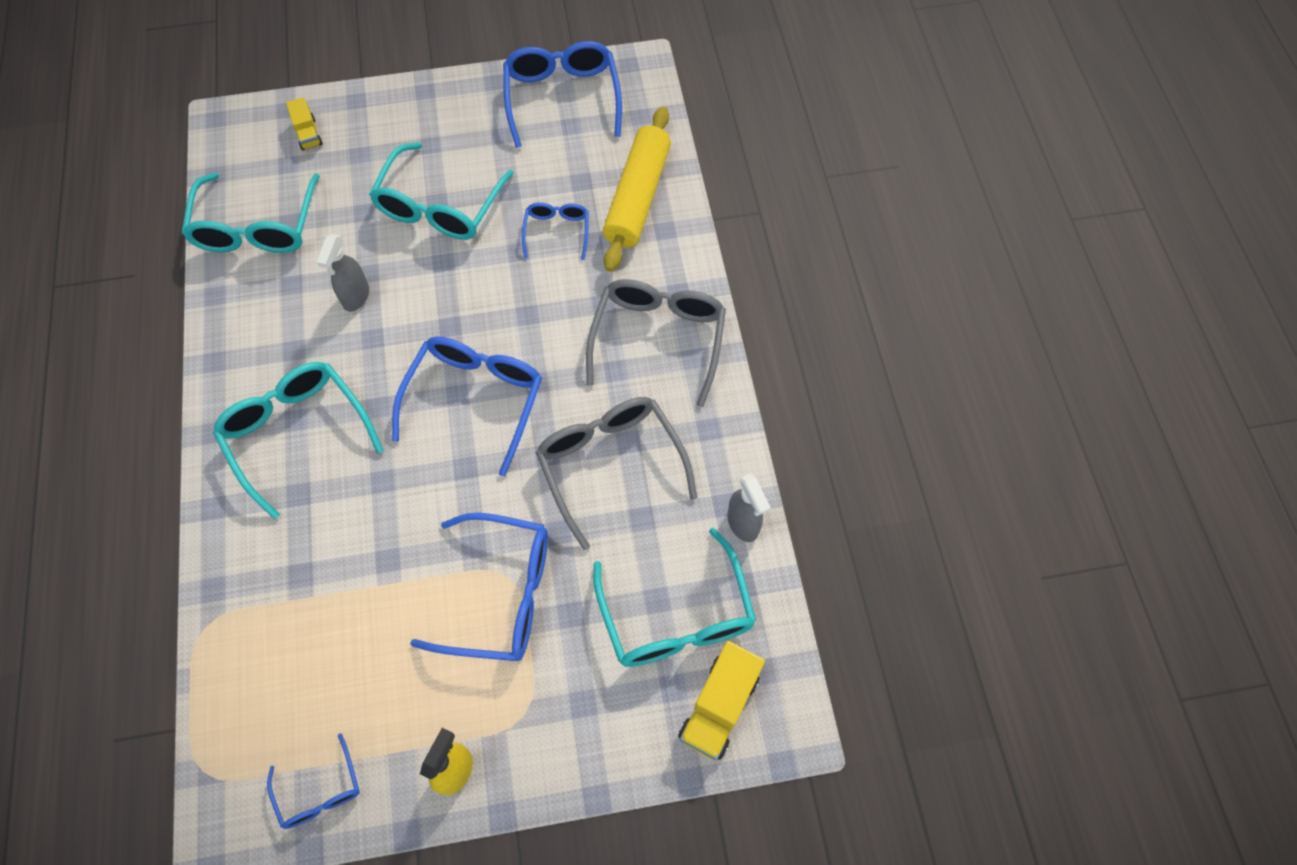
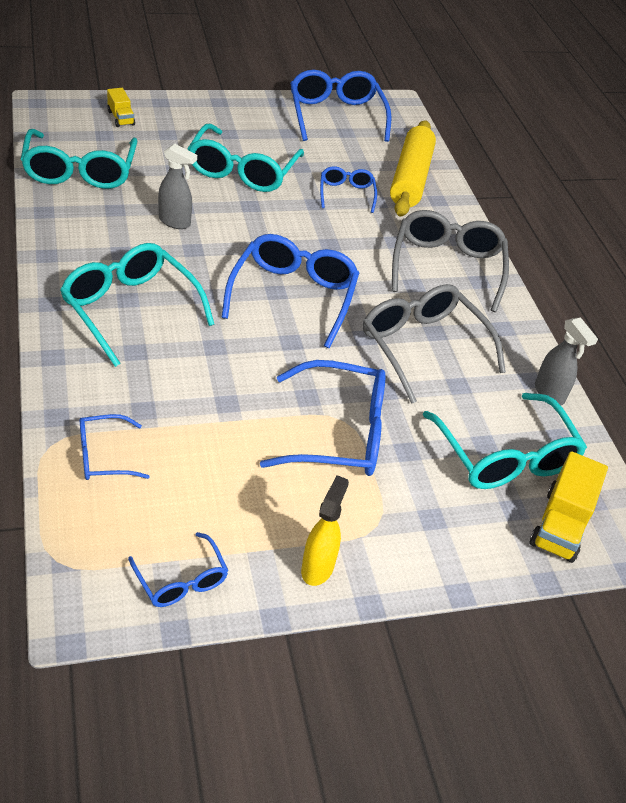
camera: 10 degrees left, 20 degrees down
grey spray bottle [316,234,369,312] -> grey spray bottle turned 75 degrees counterclockwise [158,144,197,229]
none -> blue glasses [80,414,149,480]

